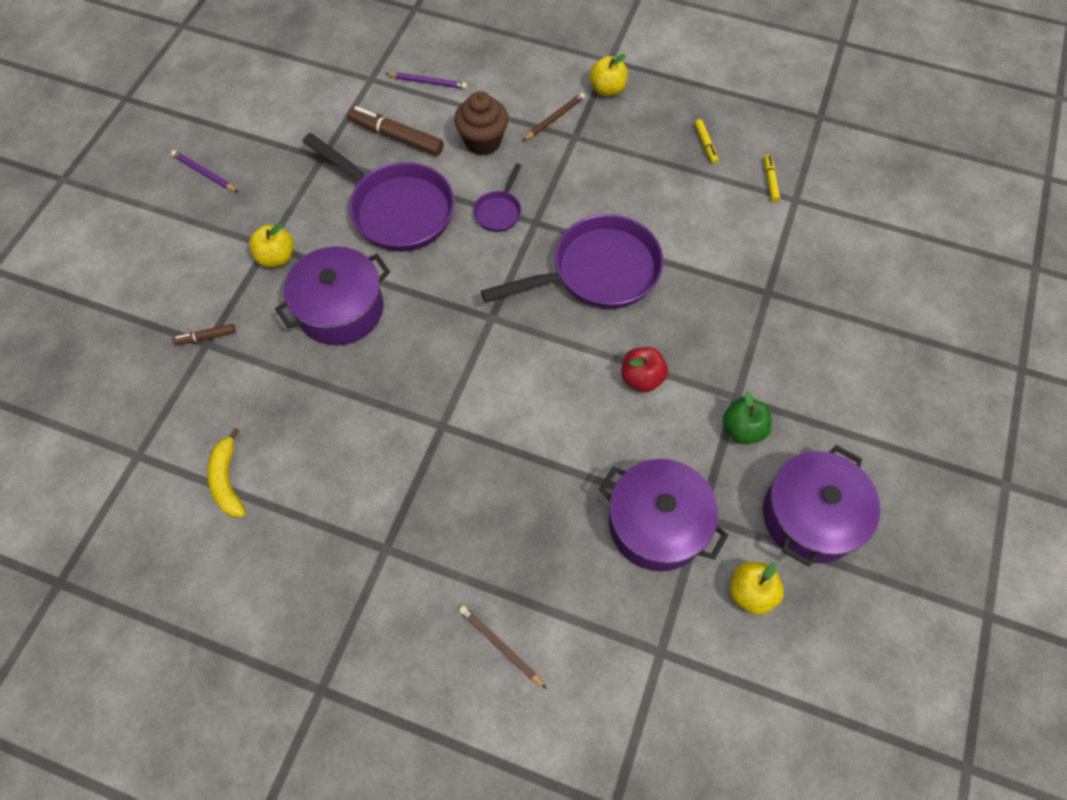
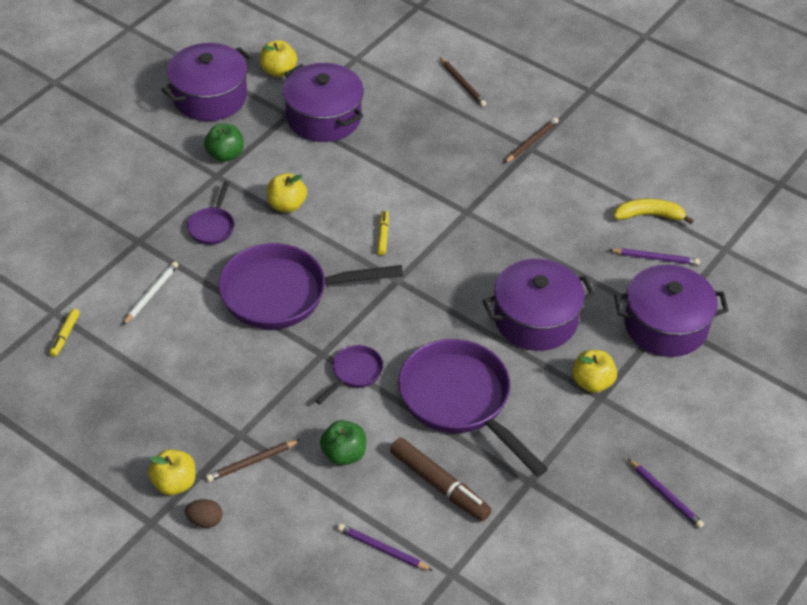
camera: 165 degrees left, 15 degrees down
brown marker [172,324,236,345] -> purple pot [614,265,729,357]
yellow banana [207,428,246,518] -> yellow banana turned 90 degrees counterclockwise [613,198,694,224]
brown cupcake [454,91,509,156] -> green apple [320,420,366,466]
red apple [621,347,668,392] -> yellow apple [267,173,307,212]
yellow marker [695,119,718,164] -> yellow marker moved to [377,210,389,255]
none -> white pencil [123,261,179,325]
none -> brown egg [185,499,223,528]
none -> purple pan [187,181,234,245]
none -> brown pencil [504,117,559,163]
none -> purple pencil [609,248,700,265]

